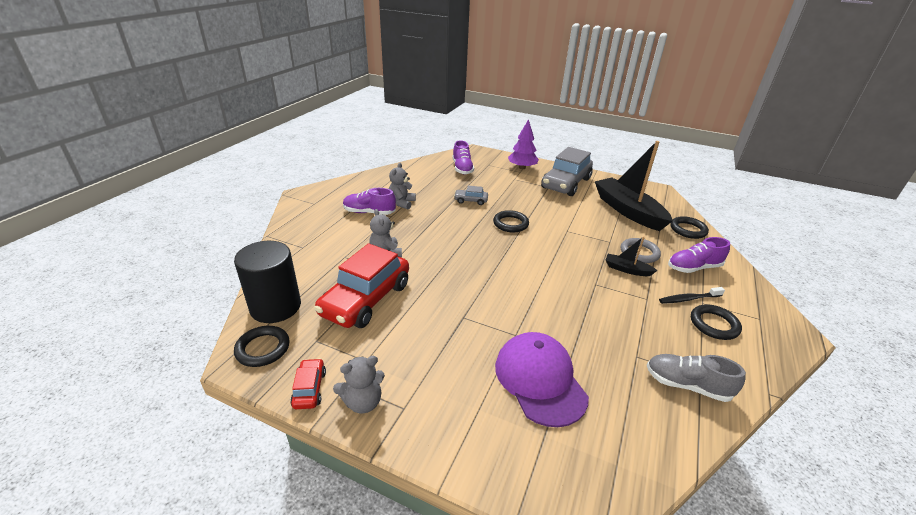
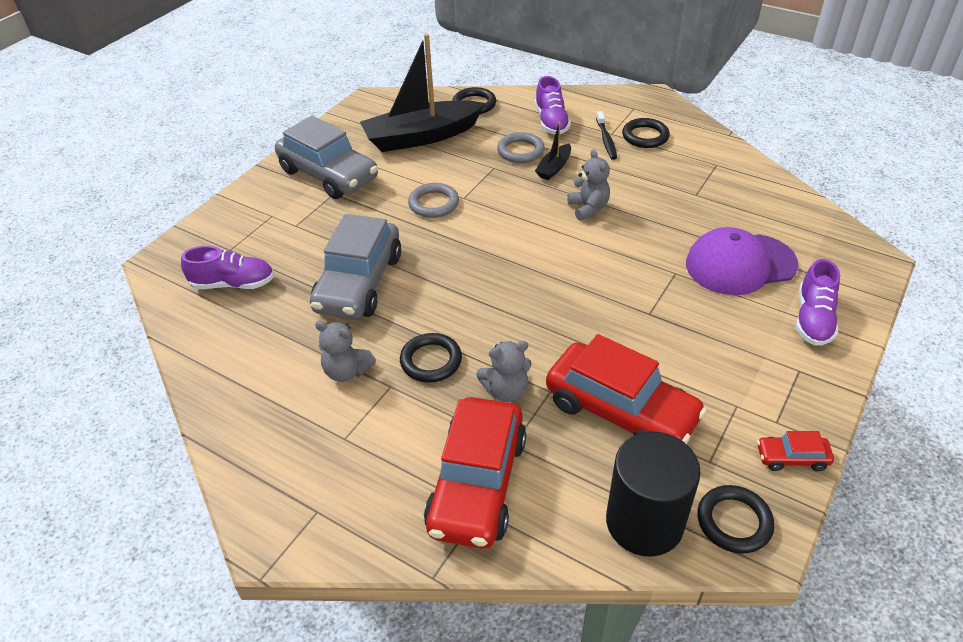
camera: 80 degrees left, 10 degrees up
grey teddy bear [333,356,385,413] -> grey teddy bear moved to [567,149,610,221]
purple shoe [343,188,396,215] -> purple shoe moved to [796,259,840,346]
grey car [454,186,488,205] -> grey car [310,214,401,319], size x2.27
black ring [493,210,529,232] -> black ring moved to [400,333,462,383]
purple tree [508,119,539,169] -> none
grey shoe [647,354,746,402] -> none
none -> grey ring [408,183,459,218]
none -> red car [424,397,526,549]

